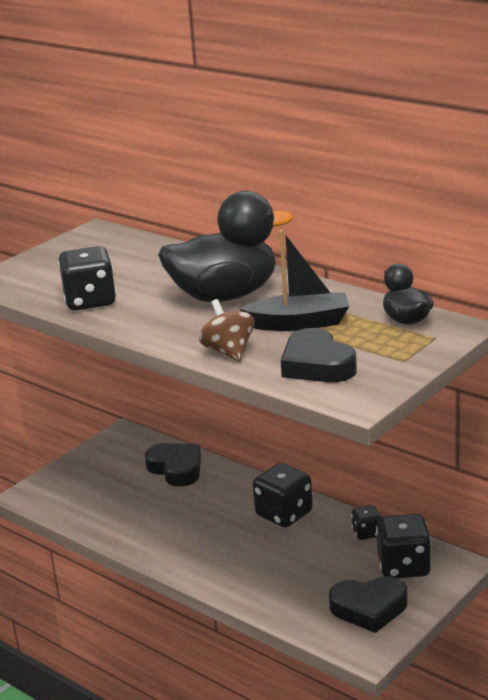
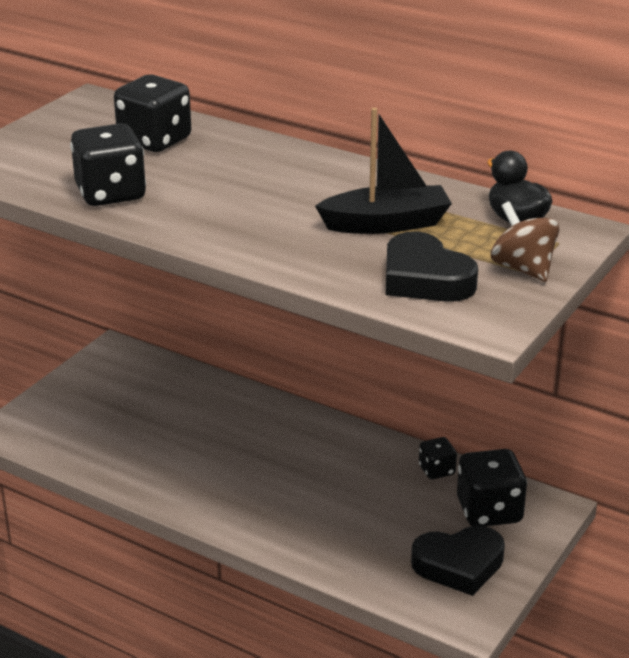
camera: 10 degrees left, 5 degrees up
black heart [145,443,201,487] -> none
black duck [158,191,293,302] -> none
brown spinning top [199,299,255,362] -> brown spinning top moved to [491,202,559,282]
black dice [253,463,313,527] -> black dice moved to [114,75,191,152]

